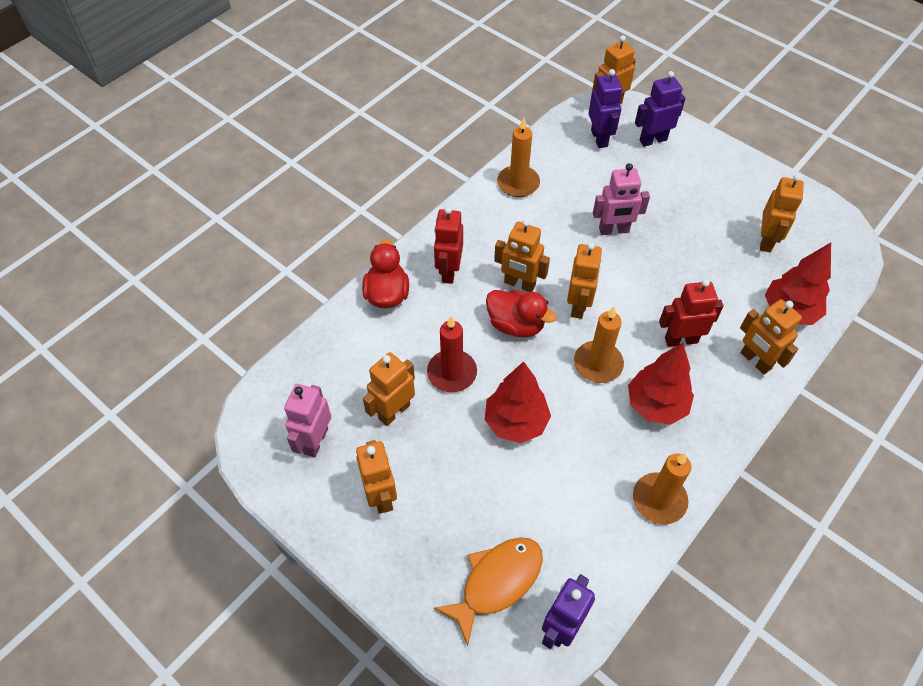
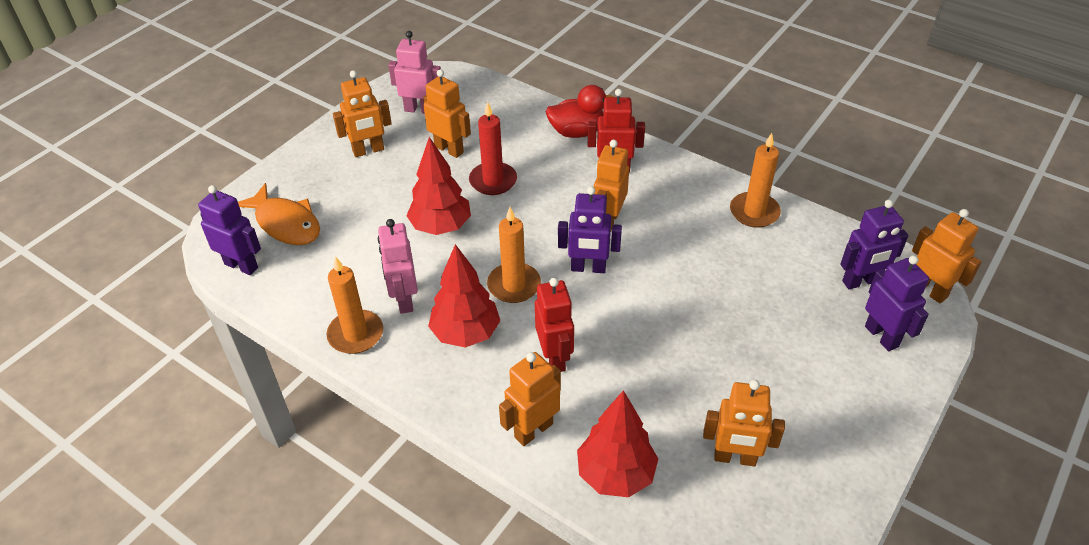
camera: 85 degrees right, 10 degrees down
red duck [486,290,557,337] -> none
orange robot [567,242,602,319] -> purple robot [558,186,622,273]
pink robot [593,163,650,235] -> pink robot moved to [378,219,418,314]

